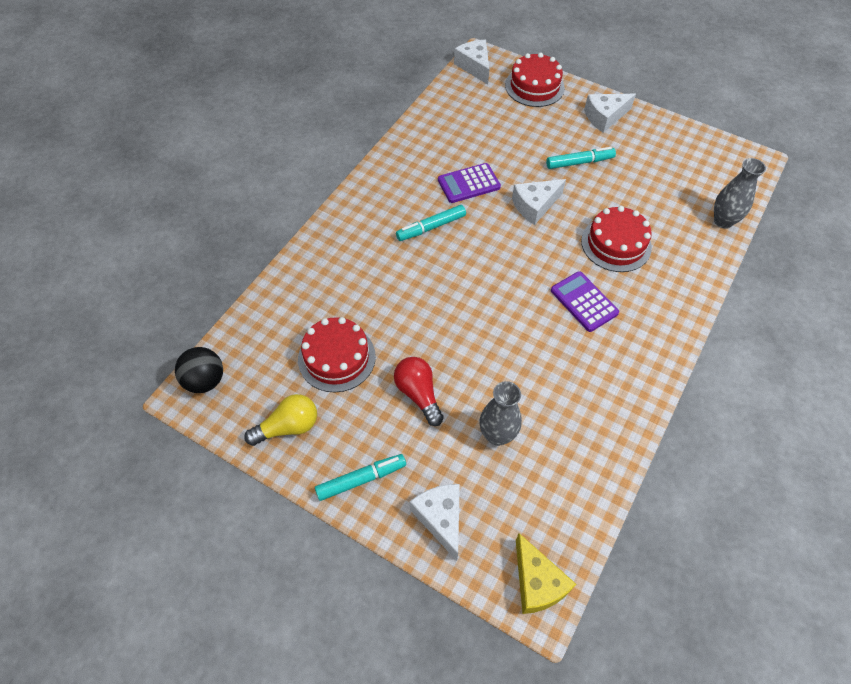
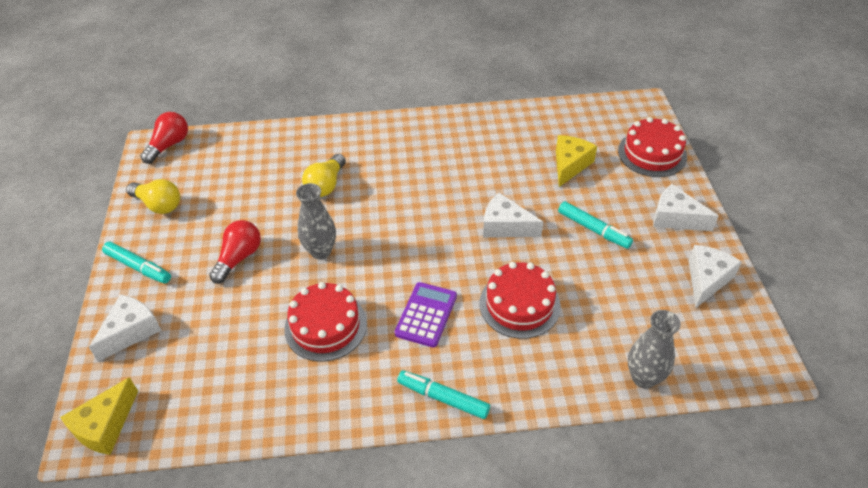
camera: 55 degrees right, 10 degrees down
black ball [175,347,223,393] -> red light bulb [140,112,188,164]
red cake [298,317,376,392] -> red cake moved to [284,282,367,362]
turquoise marker [396,205,466,241] -> turquoise marker moved to [397,371,490,419]
purple calculator [438,163,501,203] -> none
white cheese [454,40,490,84] -> white cheese moved to [688,245,742,308]
grey vase [480,381,522,446] -> grey vase moved to [296,183,336,259]
none -> yellow light bulb [302,154,346,197]
none -> yellow cheese [556,135,597,187]

